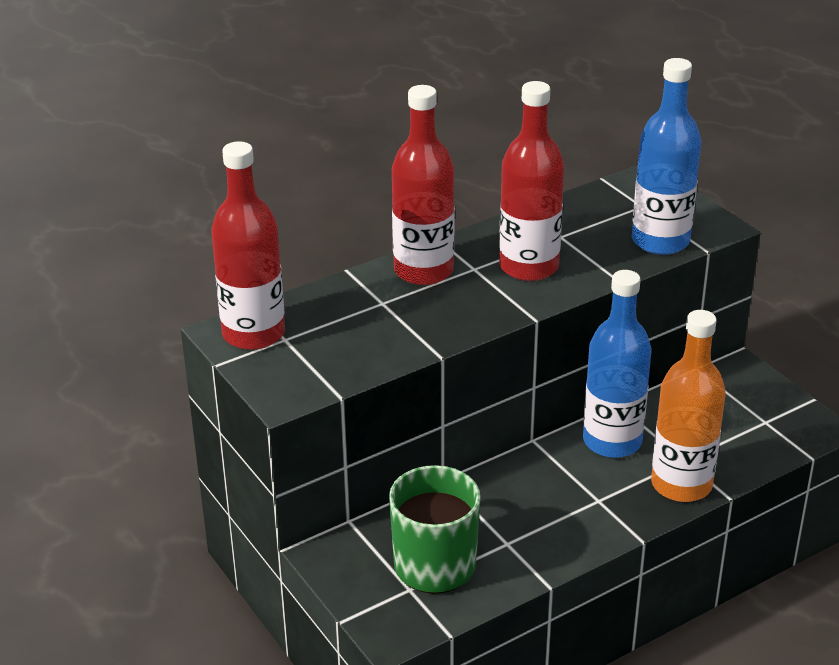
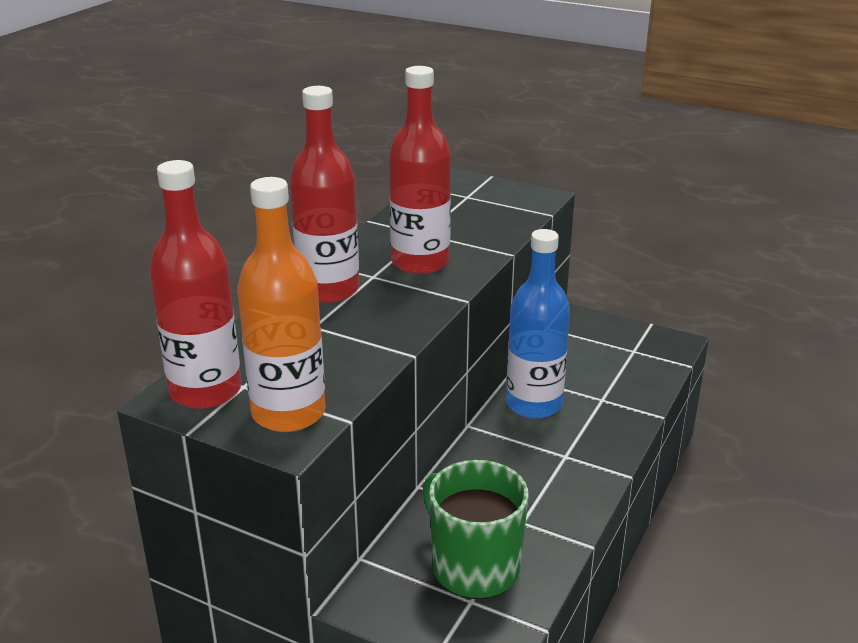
camera: 30 degrees left, 5 degrees down
blue bottle [632,58,701,255] -> none
orange bottle [651,310,726,502] -> orange bottle moved to [237,177,326,432]

